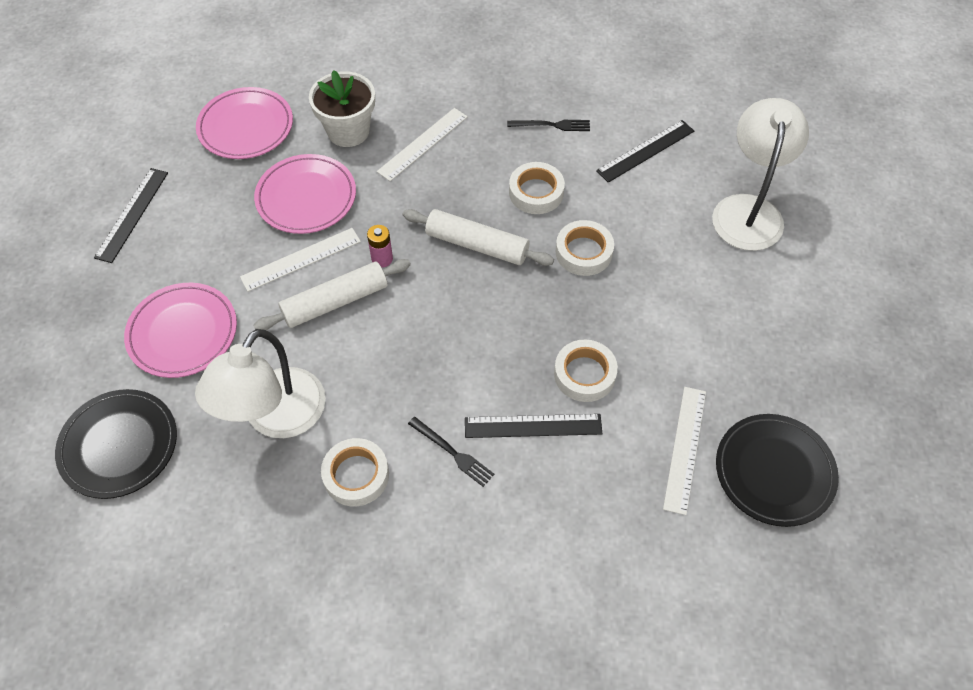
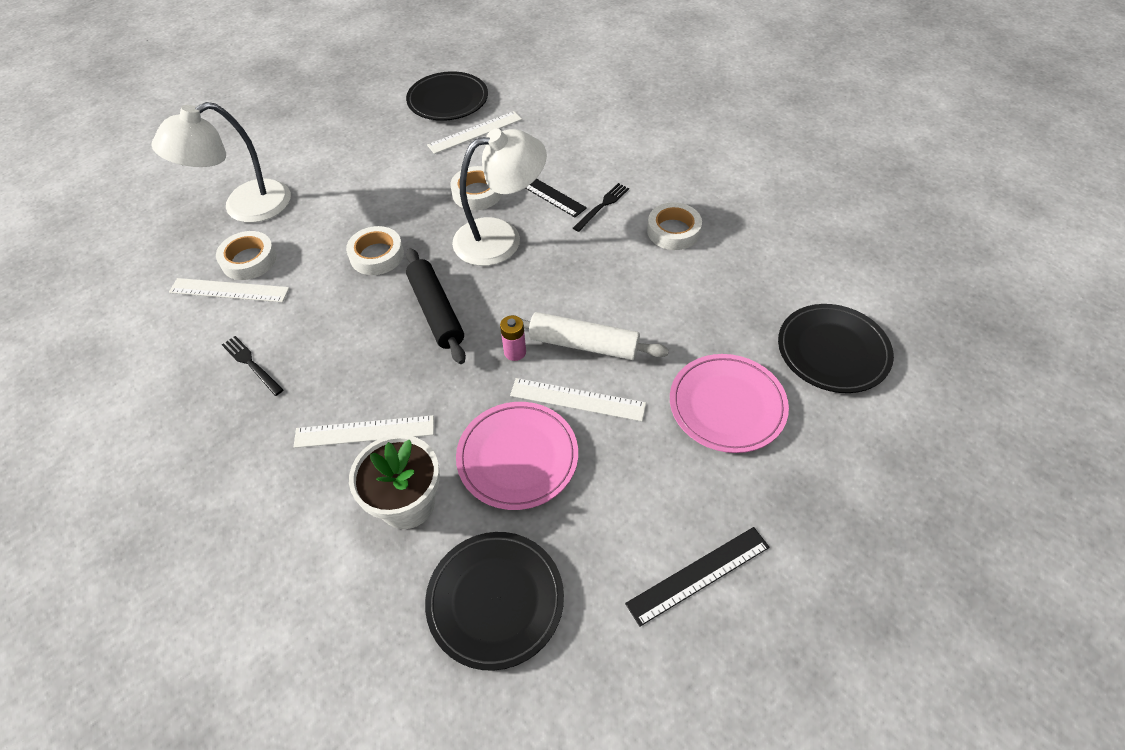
camera: 135 degrees left, 5 degrees down
white lamp [195,329,326,438] -> white lamp moved to [452,128,547,266]
pink plate [196,87,293,159] -> black plate [425,532,564,671]
white rolling pin [402,209,554,266] -> black rolling pin [406,248,466,364]
black fork [408,417,494,487] -> black fork turned 45 degrees clockwise [573,183,629,232]
white tape [509,162,565,214] -> white tape moved to [216,231,277,280]
black ruler [596,120,694,183] -> white ruler [169,278,289,302]

